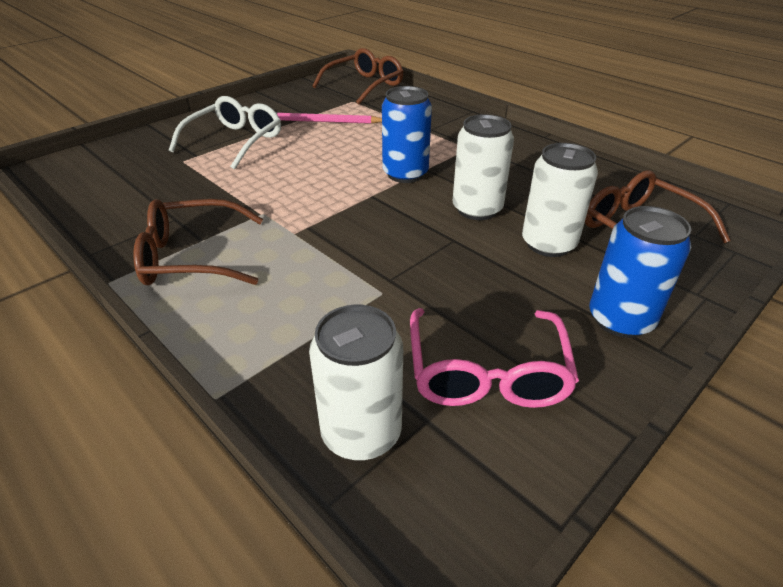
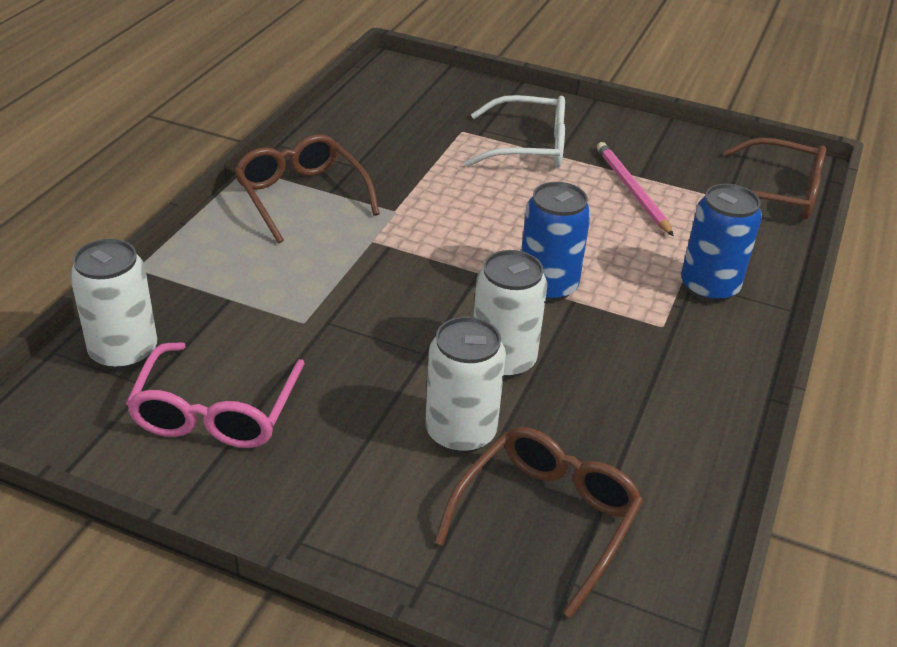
camera: 65 degrees right, 0 degrees up
pink glasses [410,308,579,408] -> pink glasses turned 60 degrees counterclockwise [126,342,305,448]
blue can [589,206,691,338] -> blue can moved to [681,184,762,302]

